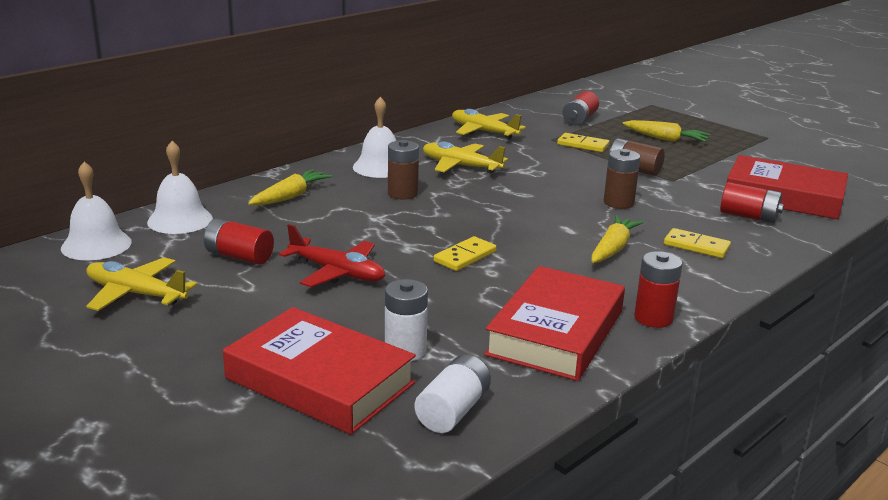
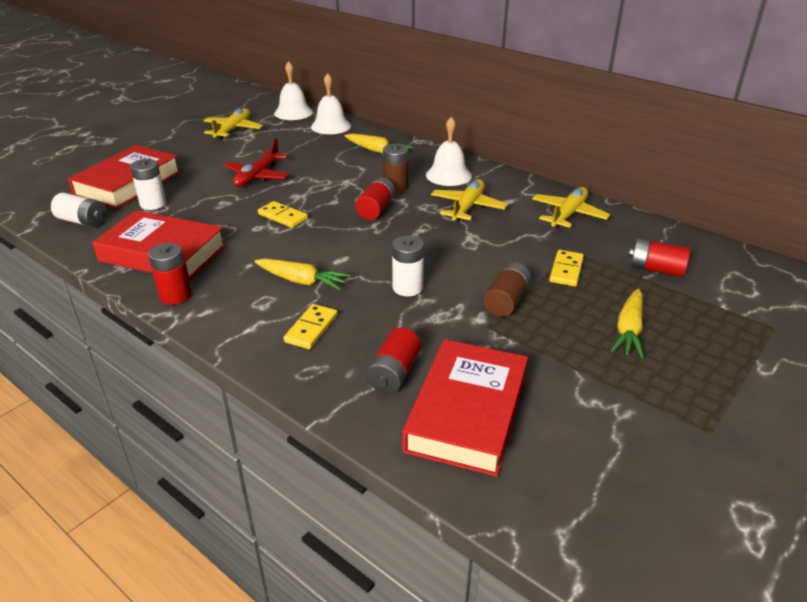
camera: 85 degrees right, 10 degrees up
red battery [204,218,274,265] -> red battery moved to [356,177,395,220]
brown battery [604,149,640,209] -> white battery [392,235,424,296]

